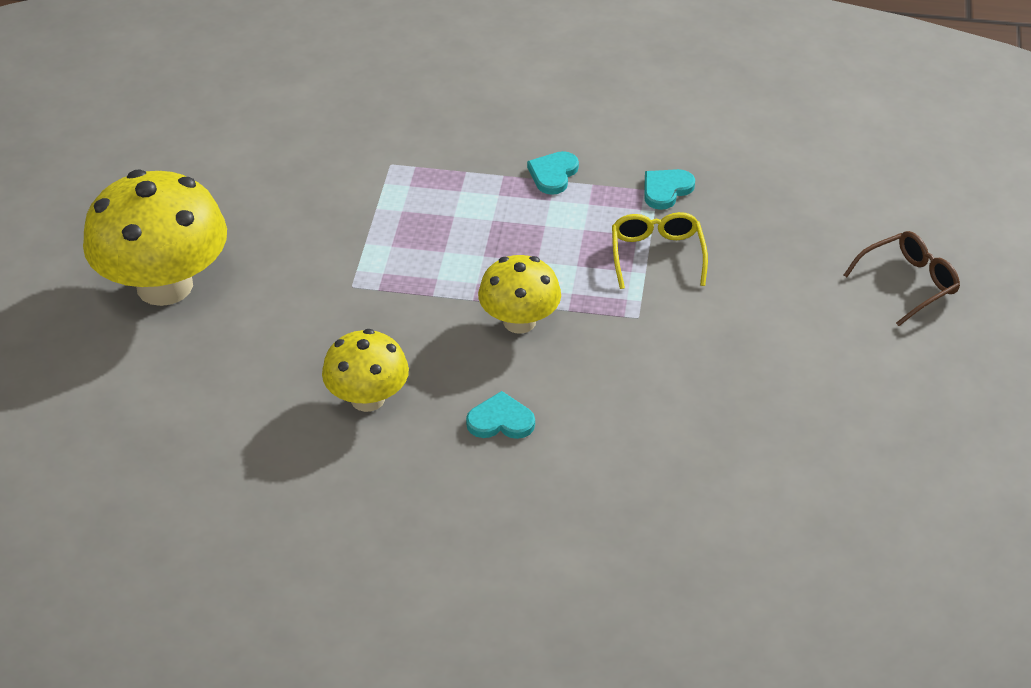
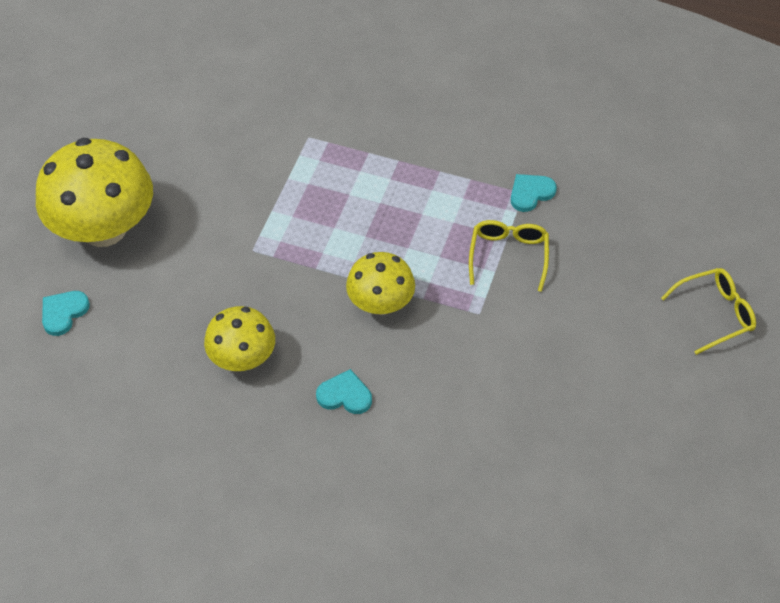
camera: 10 degrees right, 10 degrees up
turquoise heart [527,151,579,195] -> turquoise heart moved to [42,291,90,336]
brown glasses [844,231,960,326] -> yellow glasses [661,268,756,355]

